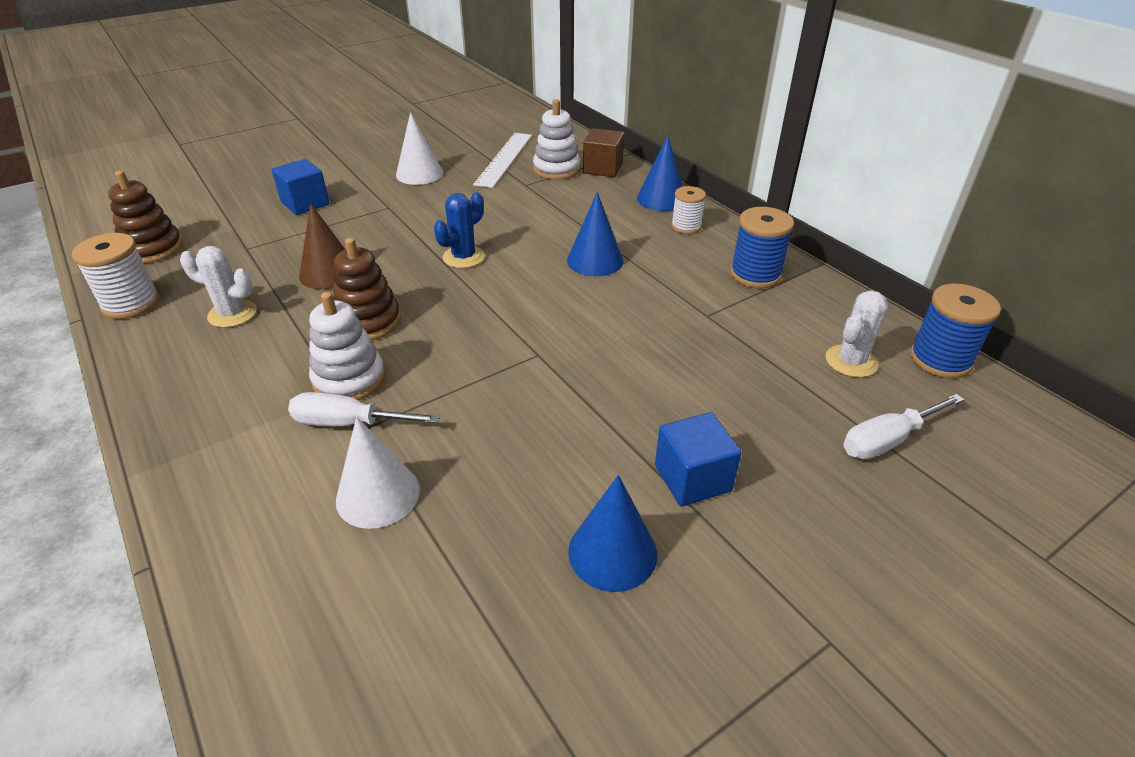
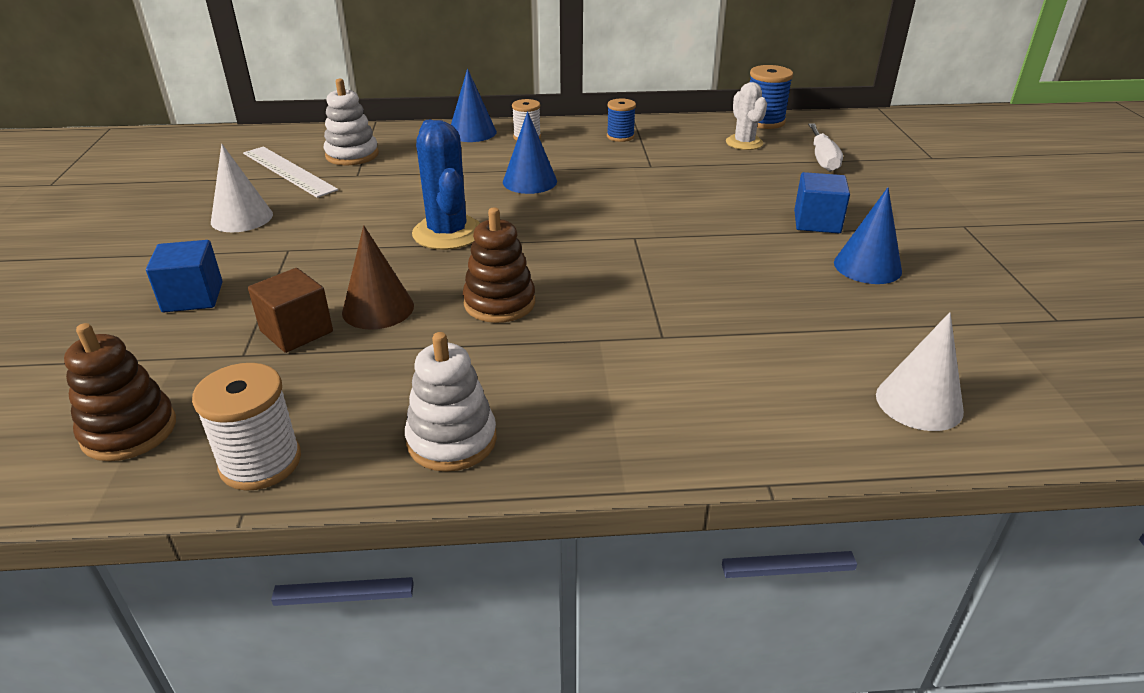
camera: 60 degrees left, 5 degrees down
white cactus [180,246,257,328] -> none
white screwdriver [288,392,440,427] -> none
white stacking toy [309,292,385,400] -> white stacking toy moved to [405,332,497,472]
white cone [336,417,420,529] -> white cone moved to [876,312,964,431]
blue cactus [434,192,485,268] -> blue cactus [412,120,480,250], size x1.54
brown cube [583,128,624,177] -> brown cube moved to [248,268,333,353]
blue spool [730,207,794,288] -> blue spool [607,98,636,142], size x0.65

